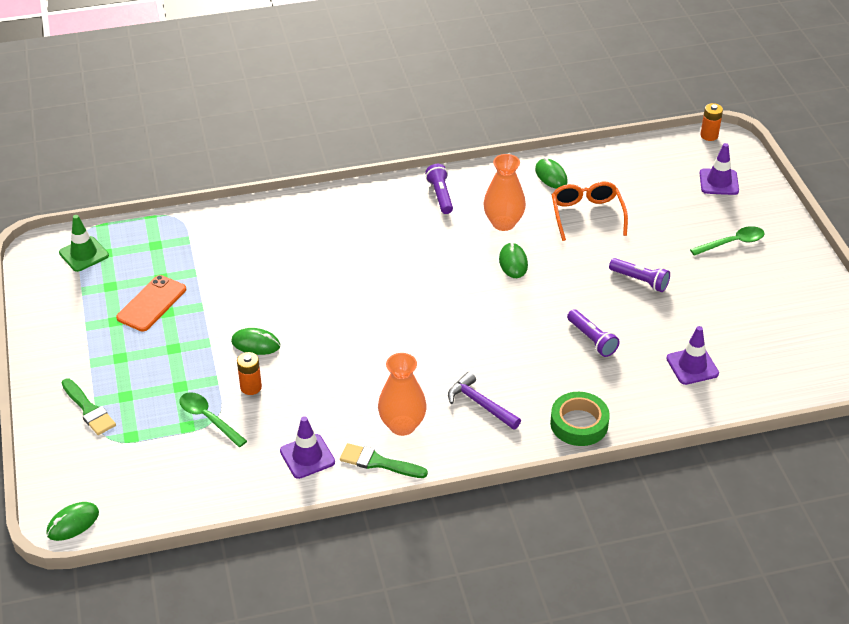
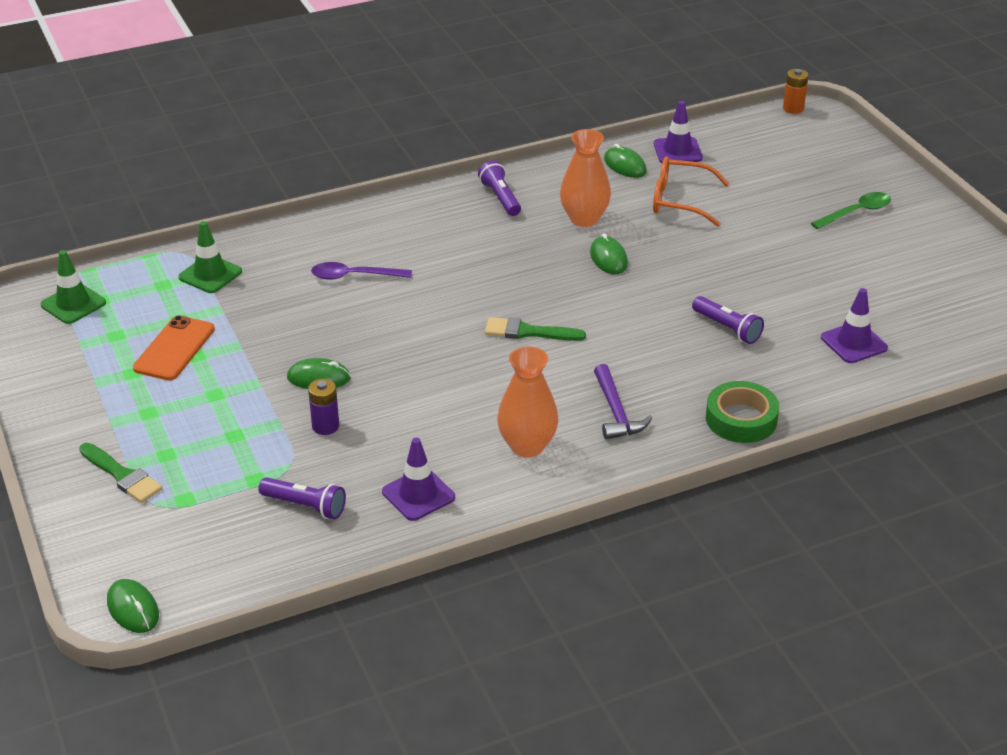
camera: 10 degrees left, 5 degrees down
green mouse [46,502,99,541] -> green mouse turned 75 degrees counterclockwise [107,579,159,633]
green spoon [179,392,247,447] -> none
orange battery [237,352,262,395] -> purple battery [308,379,339,435]
green brush [340,443,428,478] -> green brush moved to [485,317,586,341]
purple hammer [448,372,521,430] -> purple hammer turned 135 degrees counterclockwise [594,364,652,440]
orange glasses [552,182,628,241] -> orange glasses turned 60 degrees counterclockwise [653,157,729,227]
purple flashlight [609,258,670,292] -> purple flashlight moved to [258,477,346,519]
purple traffic cone [700,143,739,195] -> purple traffic cone moved to [654,101,703,163]
none -> green traffic cone [178,221,242,293]
none -> purple spoon [311,262,412,280]

